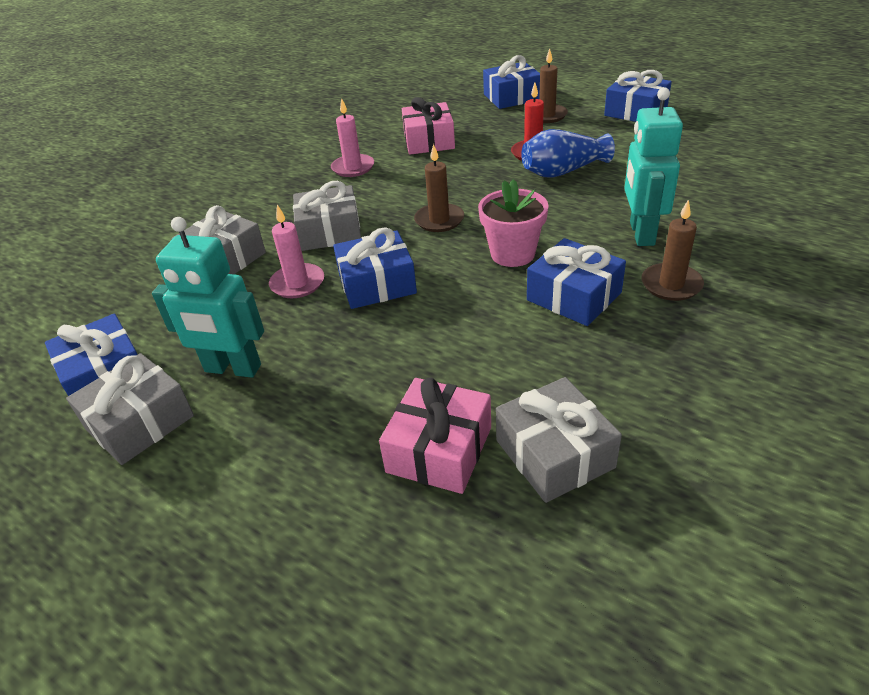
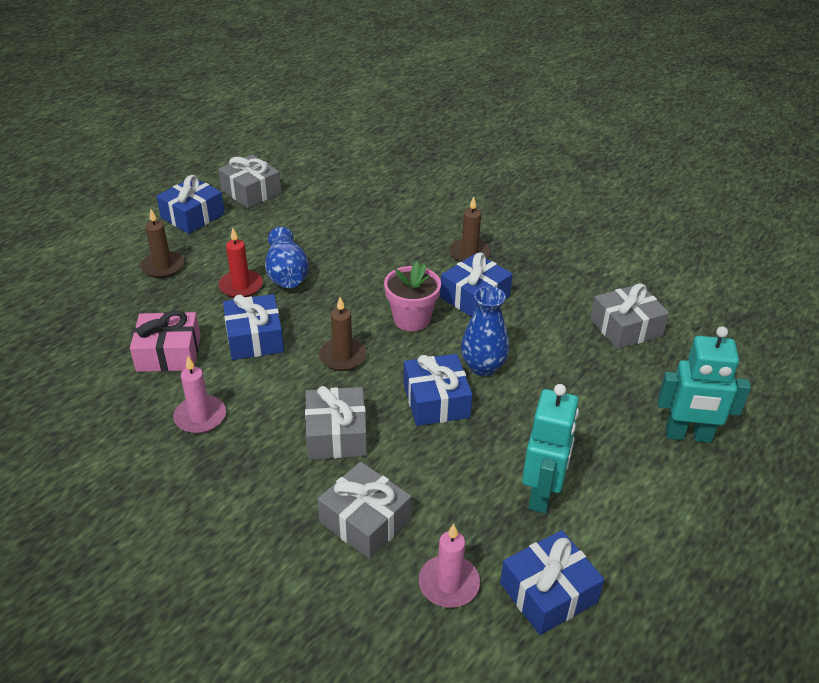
camera: 90 degrees left, 0 degrees up
grey gift [66,353,194,465] -> grey gift moved to [218,154,282,208]
pink candle [269,205,324,298] -> pink candle moved to [419,524,480,608]
pink gift [379,377,491,494] -> none
blue gift [483,55,540,109] -> blue gift moved to [223,294,284,360]
turquoise robot [624,87,683,246] -> turquoise robot moved to [657,326,751,443]
none -> blue vase [461,286,509,376]

